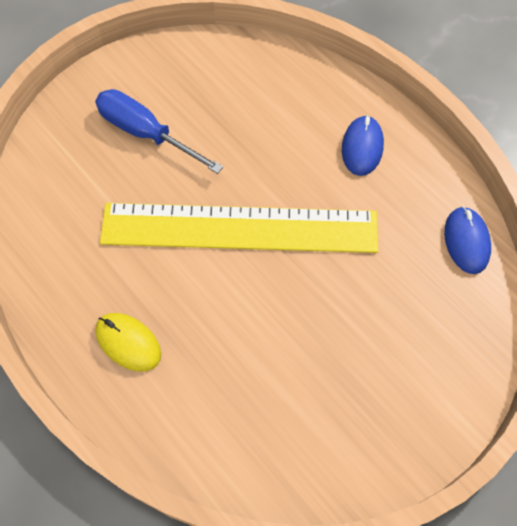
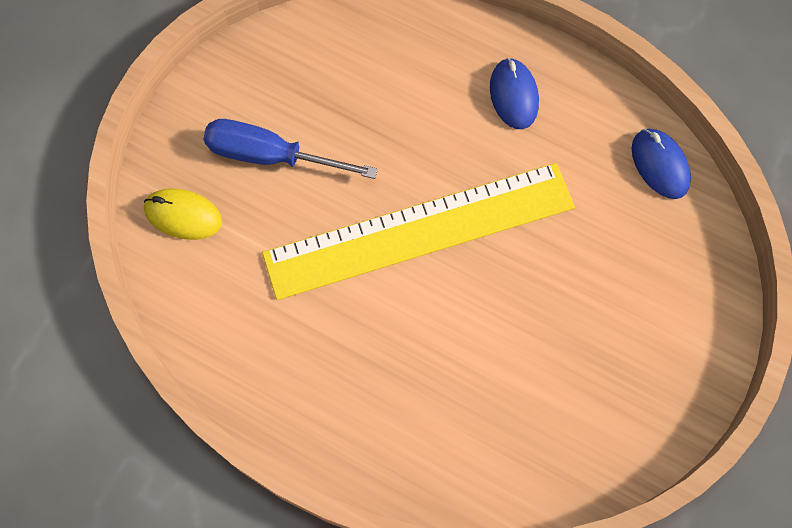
camera: 20 degrees left, 5 degrees up
yellow mouse [95,313,161,372] -> yellow mouse moved to [144,188,222,240]

